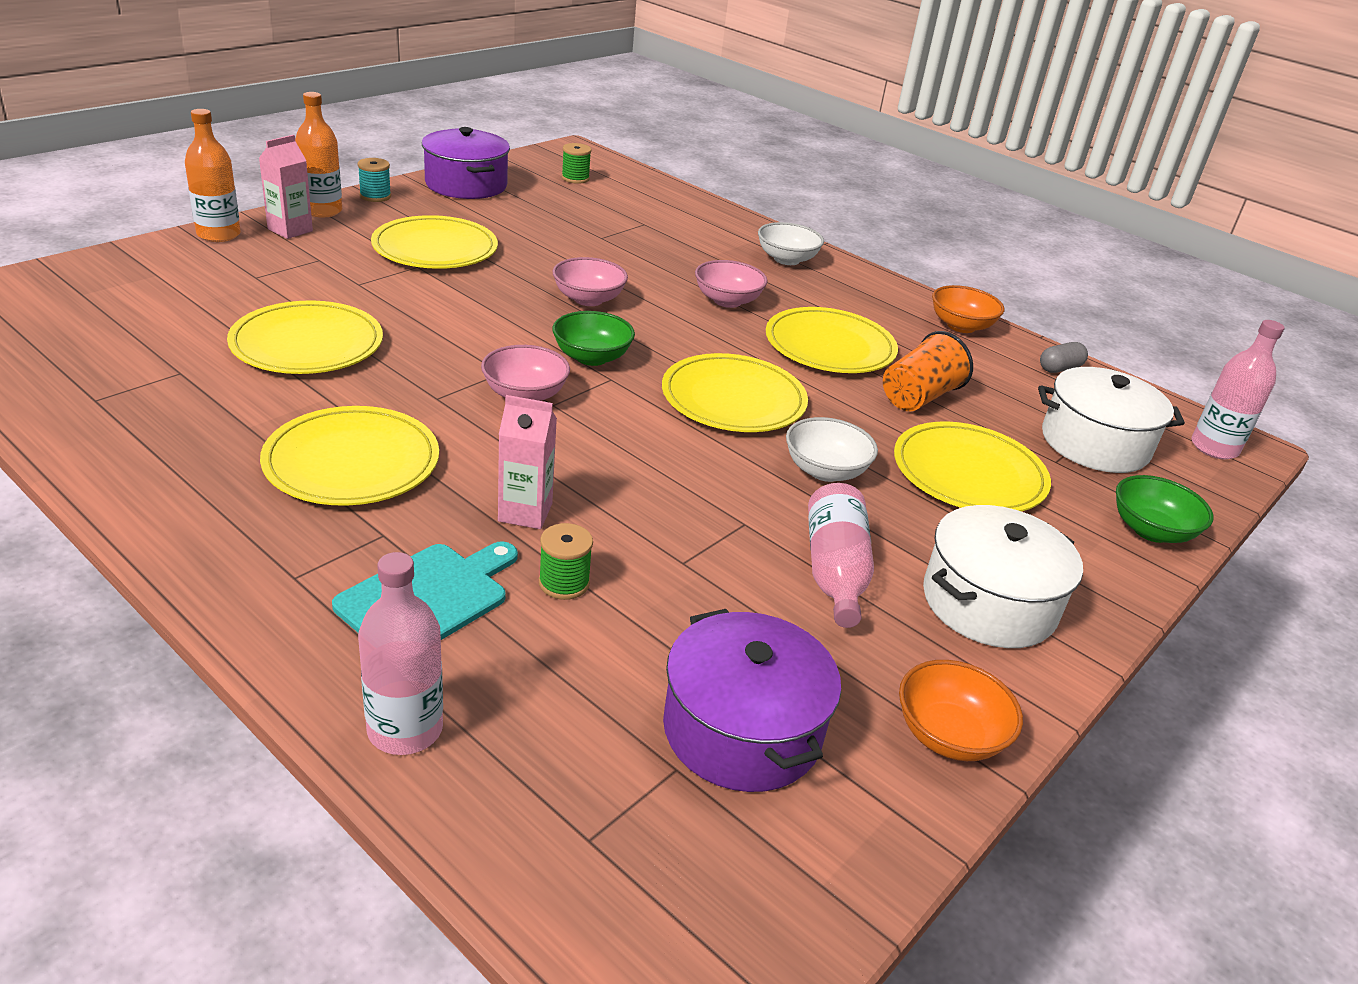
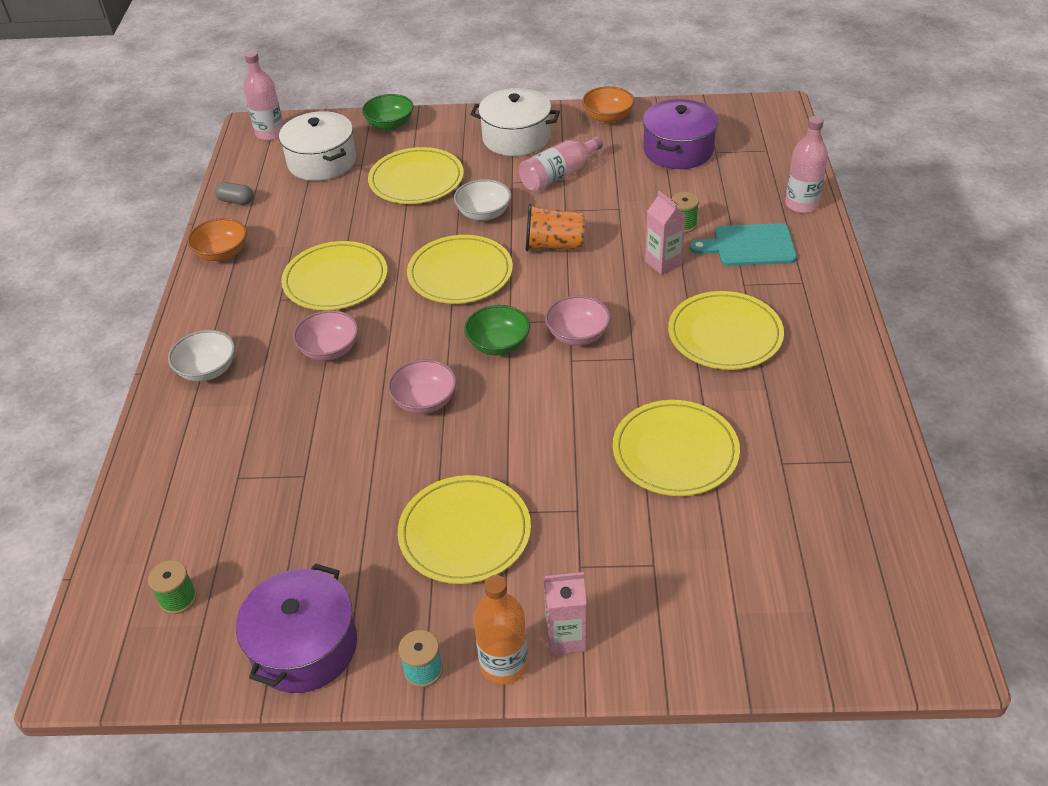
camera: 125 degrees left, 10 degrees up
orange bottle [185,109,241,242] -> none
orange cup [883,331,973,411] -> orange cup moved to [525,204,585,251]

